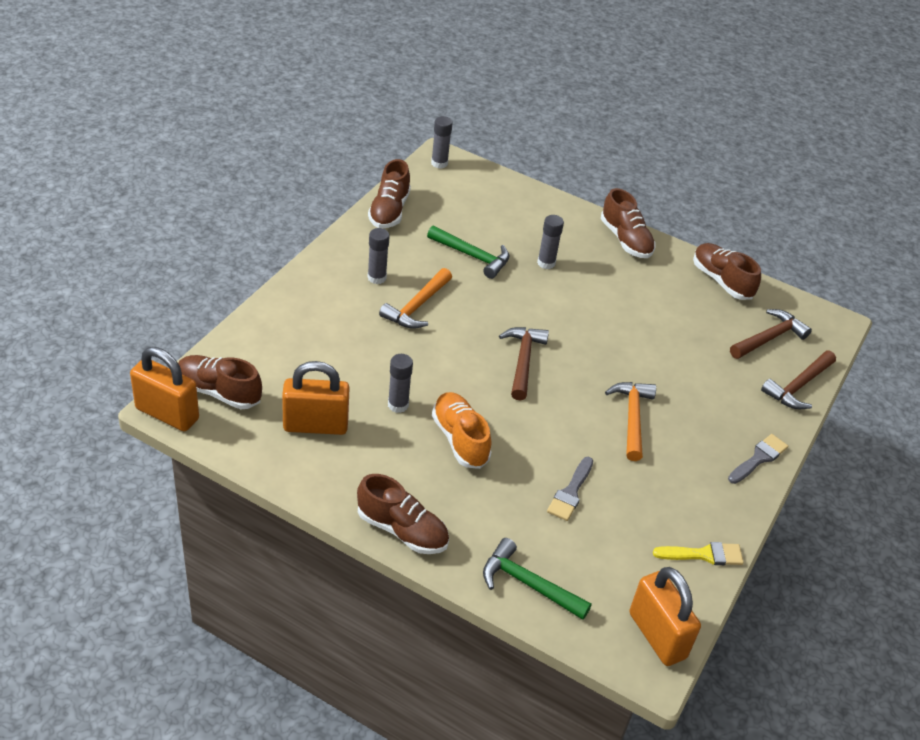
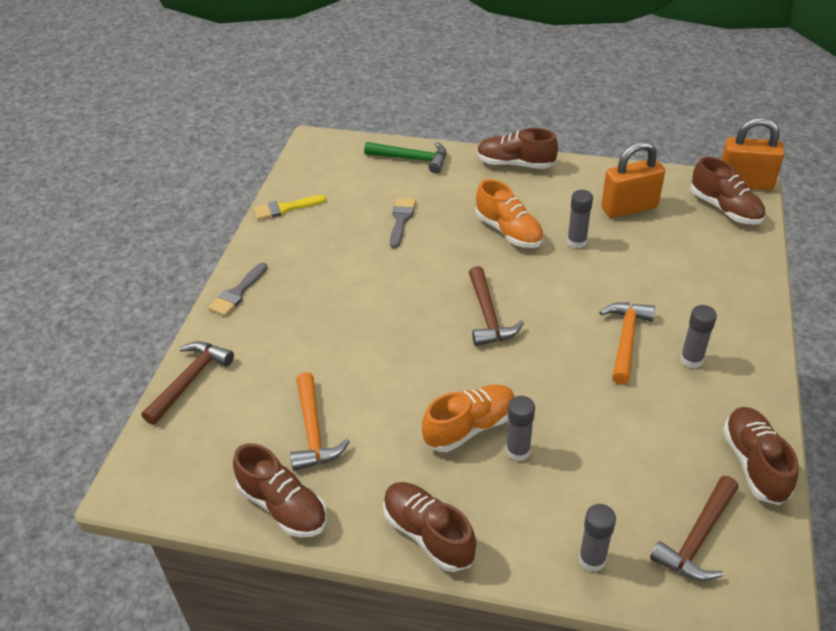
camera: 170 degrees right, 0 degrees up
brown shoe [178,355,262,409] -> brown shoe turned 45 degrees clockwise [691,157,765,225]
green hammer [427,226,509,279] -> none
grey glue stick [431,116,453,169] -> grey glue stick moved to [579,504,616,572]
orange hammer [605,382,656,461] -> orange hammer moved to [290,372,350,471]
orange padlock [629,567,701,666] -> none
brown hammer [730,309,812,359] -> brown hammer moved to [650,476,739,581]
none -> orange shoe [422,384,515,452]

